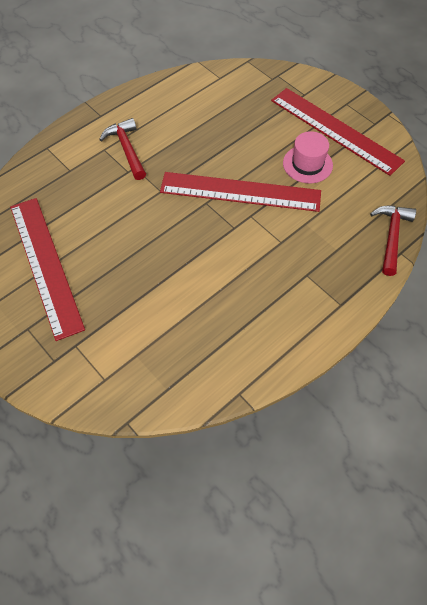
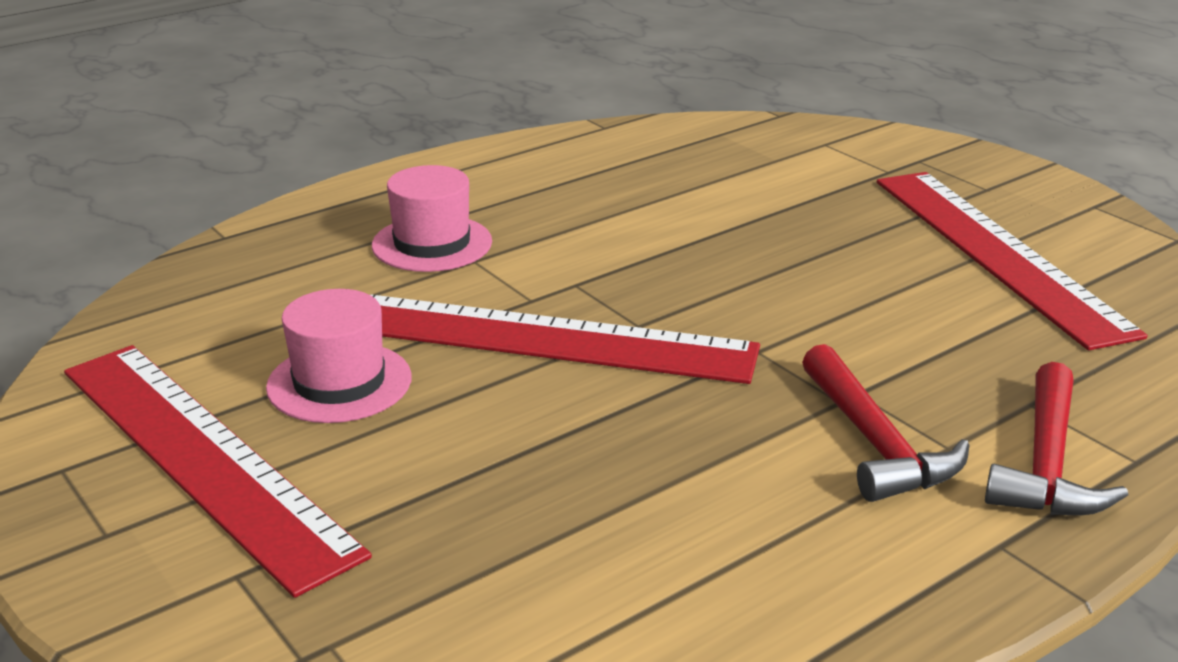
camera: 175 degrees left, 30 degrees down
red hammer [370,206,416,276] -> red hammer moved to [985,362,1128,515]
none -> pink hat [372,165,492,272]

